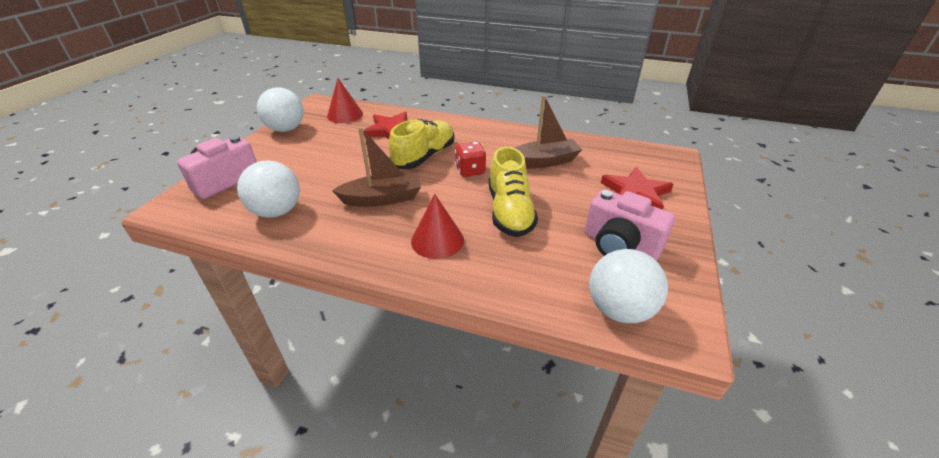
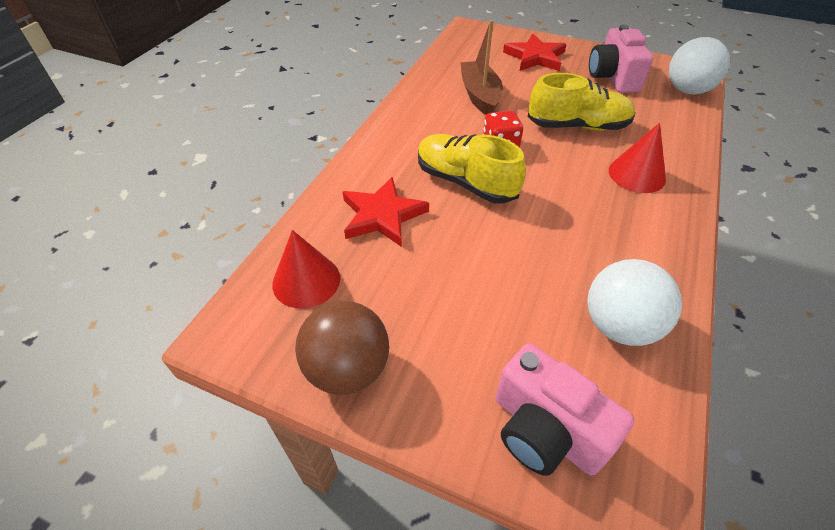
camera: 85 degrees left, 10 degrees up
white ball [257,87,304,132] -> brown ball [295,301,389,395]
brown boat [332,127,421,207] -> none
pink camera [585,189,675,260] -> pink camera turned 135 degrees clockwise [589,25,654,93]

